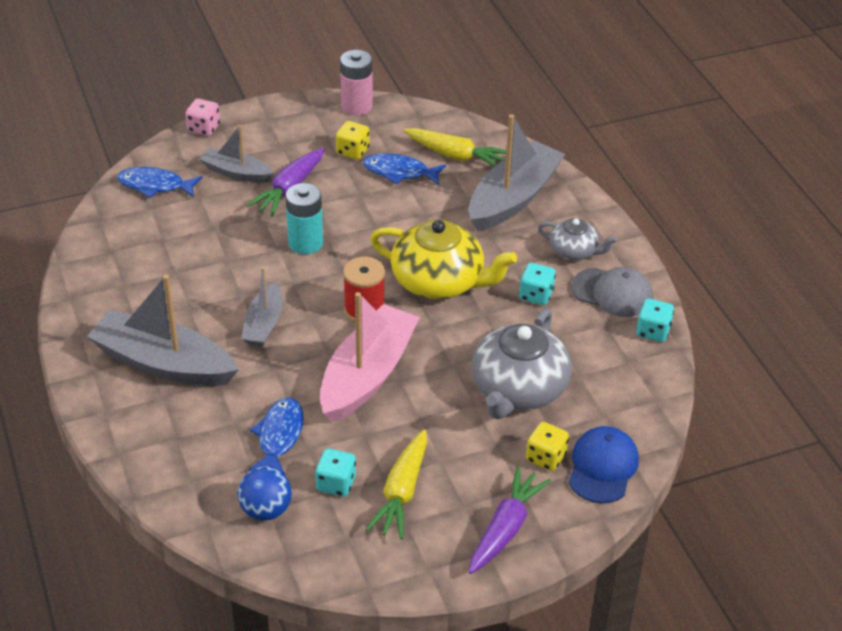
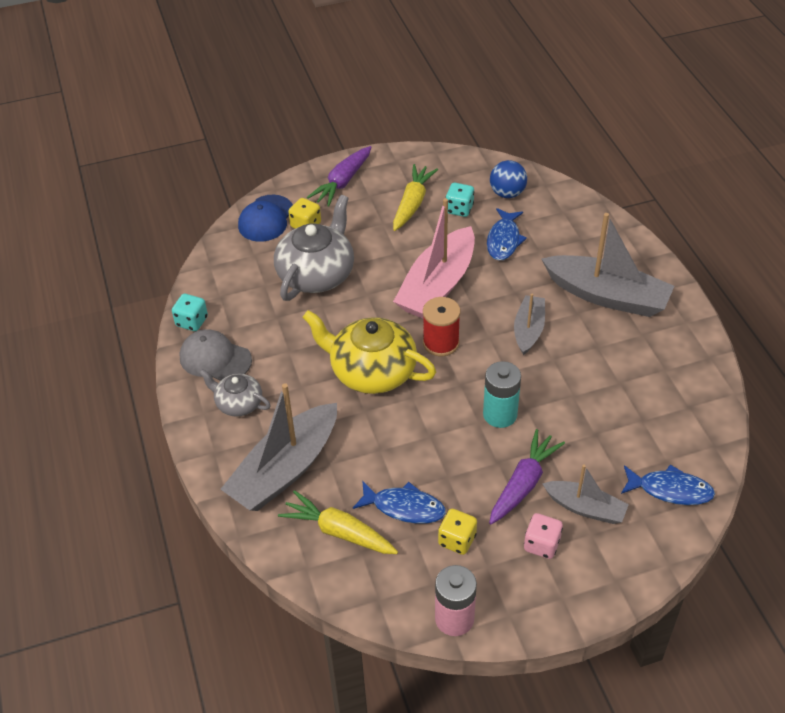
camera: 175 degrees left, 5 degrees up
pink dice [185,99,220,136] -> pink dice moved to [524,513,563,559]
turquoise dice [519,263,556,305] -> none

